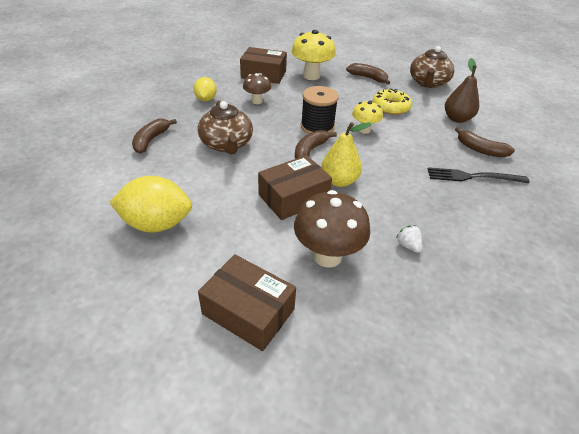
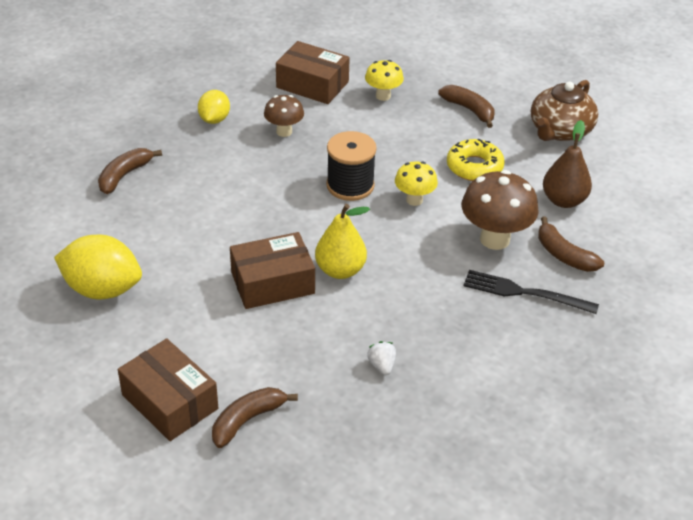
camera: 15 degrees right, 0 degrees up
brown teapot [198,100,253,155] -> none
yellow mushroom [291,30,336,80] -> yellow mushroom [365,60,404,101], size x0.59
brown mushroom [294,190,370,267] -> brown mushroom moved to [462,170,539,250]
brown banana [295,130,337,159] -> brown banana moved to [212,387,298,448]

